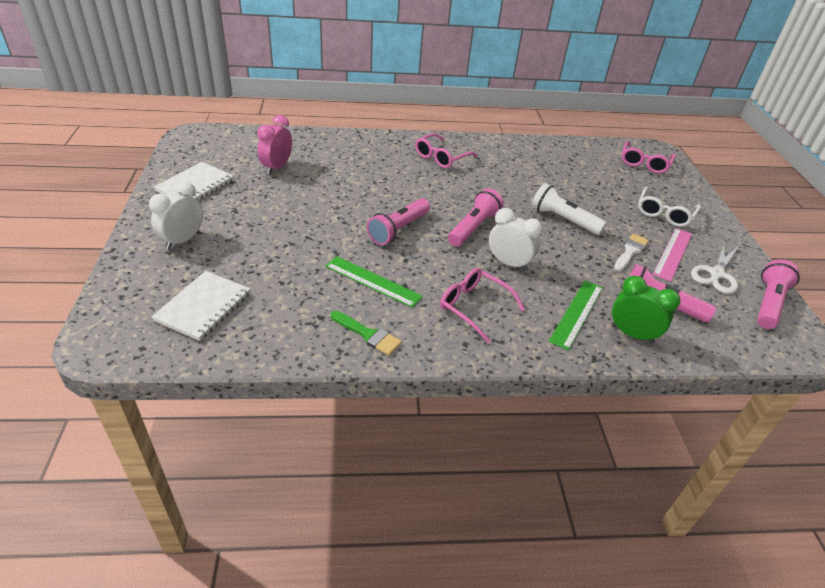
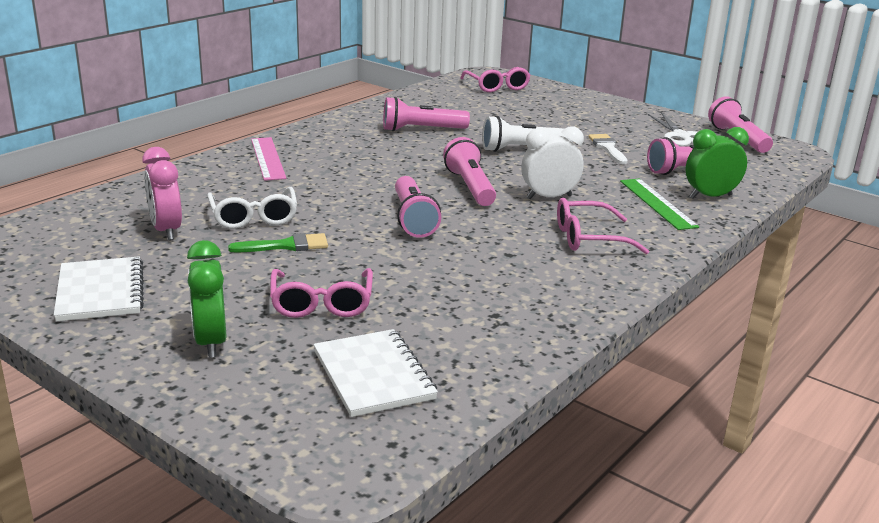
camera: 45 degrees left, 15 degrees down
white clock [149,181,203,249] -> green clock [187,240,227,358]
green ruler [325,256,423,308] -> none
green brush [331,311,402,356] -> green brush moved to [228,233,328,253]
pink glasses [415,133,478,168] -> pink glasses moved to [270,268,373,318]
white glasses [638,187,701,227] -> white glasses moved to [207,187,297,229]
pink ruler [653,228,692,282] -> pink ruler moved to [251,137,287,181]
none -> pink flashlight [383,97,470,131]

